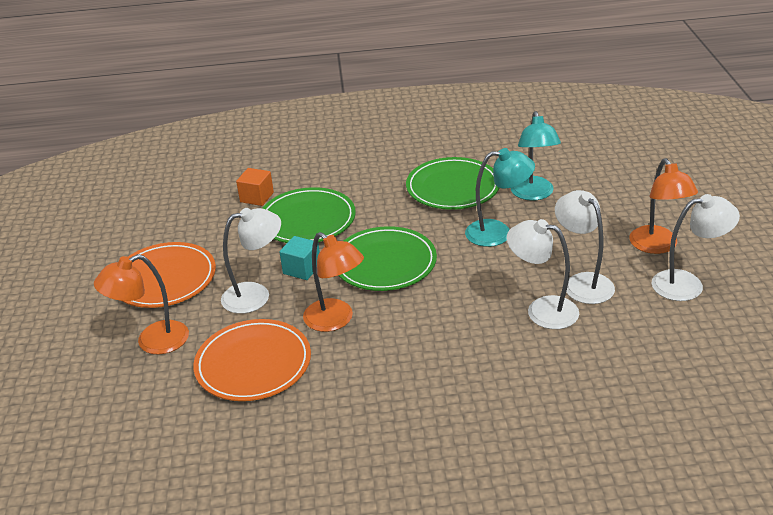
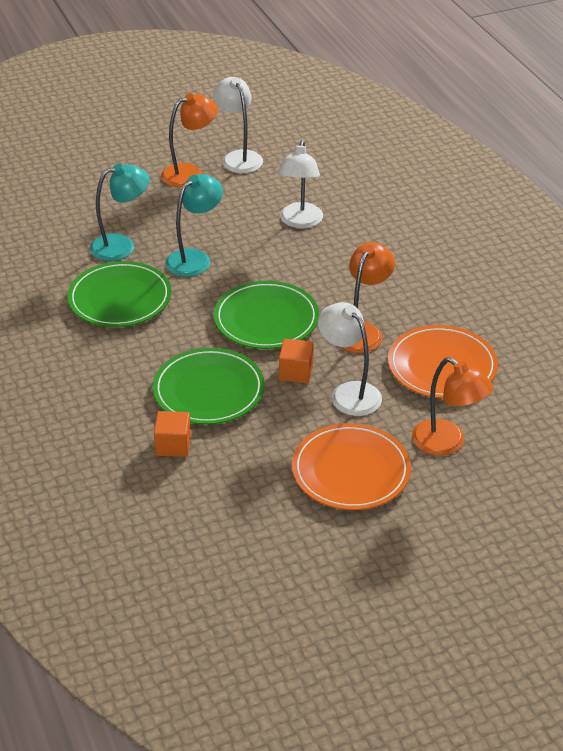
camera: 110 degrees left, 5 degrees up
turquoise cube [280,236,320,280] -> orange cube [279,339,314,383]
turquoise lamp [465,148,535,247] -> turquoise lamp turned 60 degrees clockwise [165,174,223,277]
white lamp [555,190,615,304] -> none

